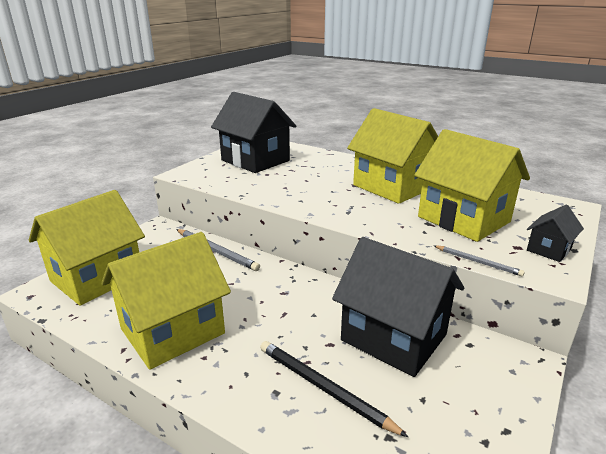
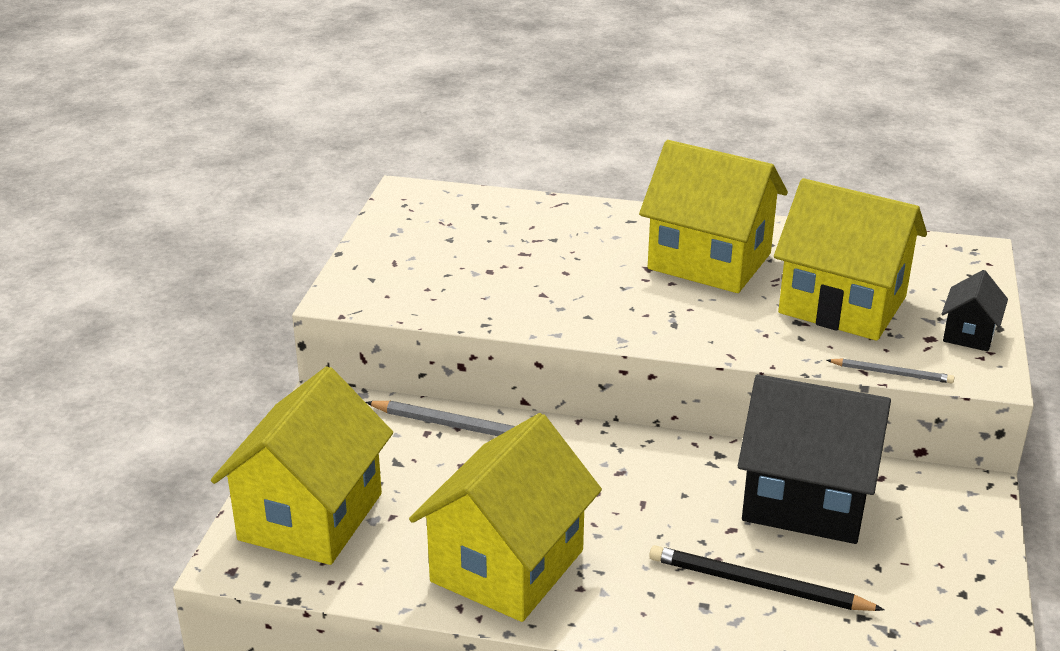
camera: 20 degrees left, 5 degrees up
black house [211,92,296,173] -> none

